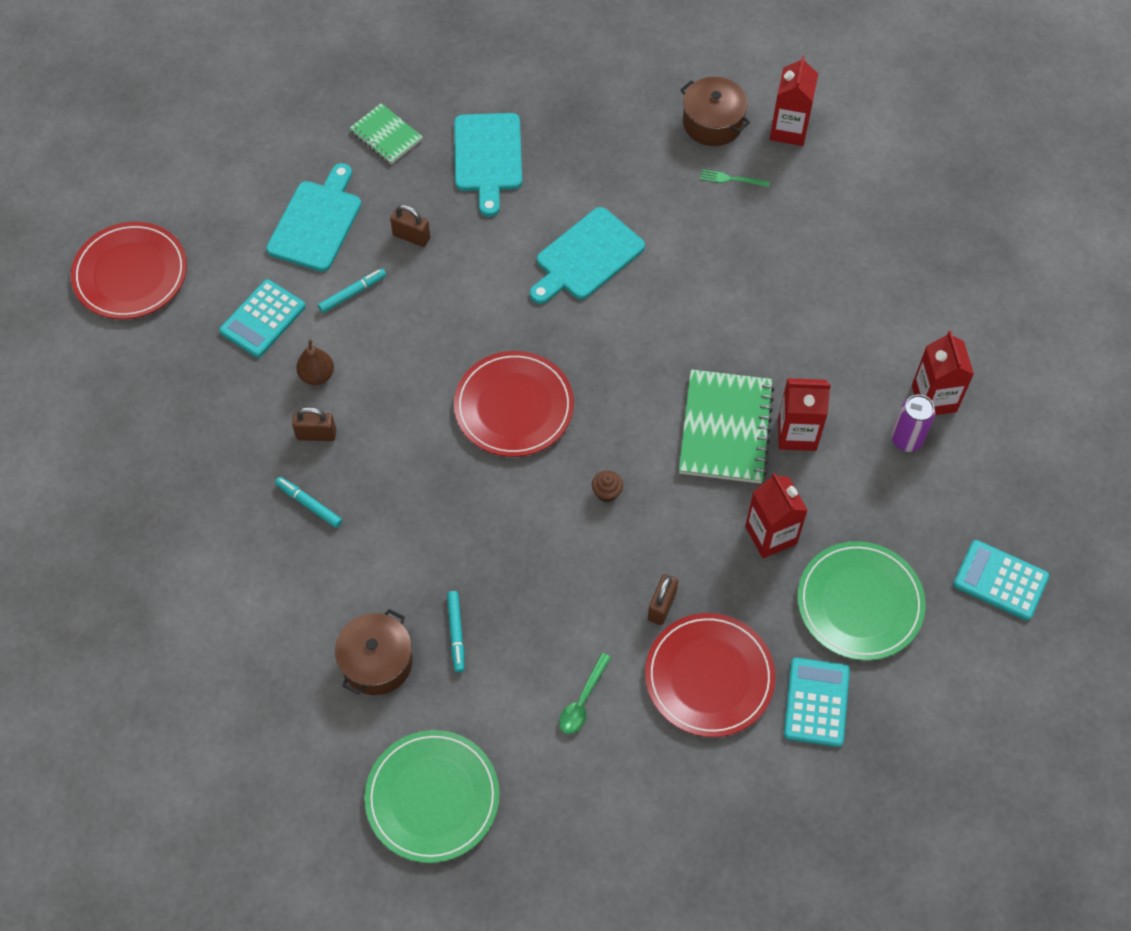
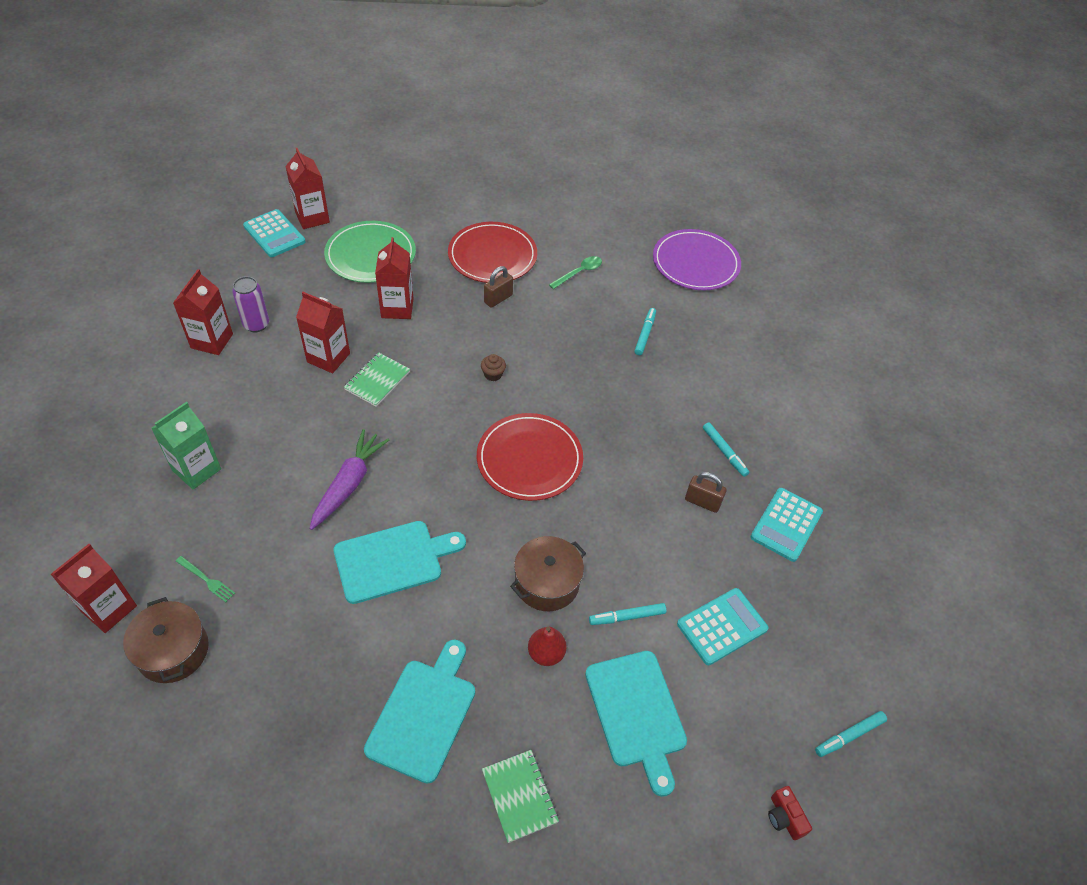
camera: 160 degrees left, 10 degrees down
red plate [71,222,187,319] -> turquoise marker [815,711,887,757]
turquoise cutting board [266,163,361,272] -> turquoise cutting board turned 60 degrees counterclockwise [585,651,687,797]
brown pear [296,339,334,385] -> none
brown pot [335,609,413,695] -> brown pot moved to [510,536,586,611]
green plate [365,730,500,863] -> purple plate [653,229,741,290]
brown padlock [390,205,430,247] -> red pear [528,627,567,666]
green notebook [679,369,775,484] -> green notebook [344,353,410,407], size x0.58
turquoise calculator [784,658,850,747] -> turquoise calculator moved to [750,488,823,562]
none -> green carton [151,402,221,490]
none -> red carton [285,148,330,229]
none -> purple carrot [309,429,389,530]
none -> red camera [768,786,812,840]

